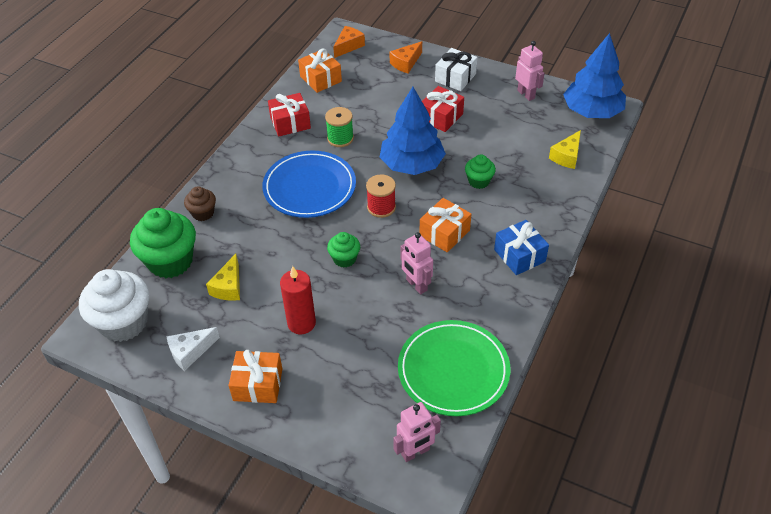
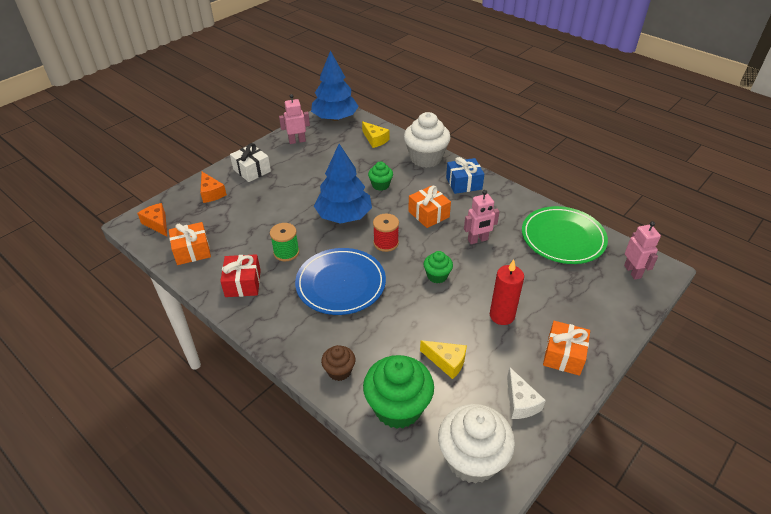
camera: 75 degrees left, 5 degrees down
red gift [422,86,464,132] -> none
none -> white cupcake [404,112,451,168]

